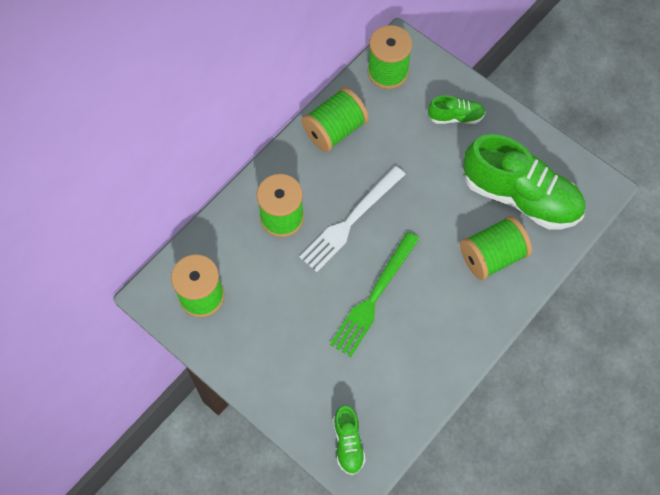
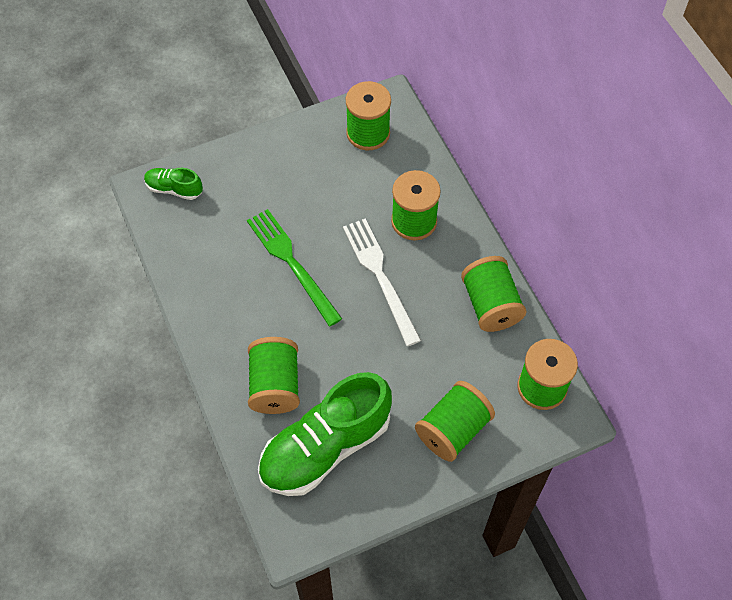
camera: 115 degrees right, 5 degrees down
green shoe [428,95,486,124] -> green spool [415,381,495,462]

